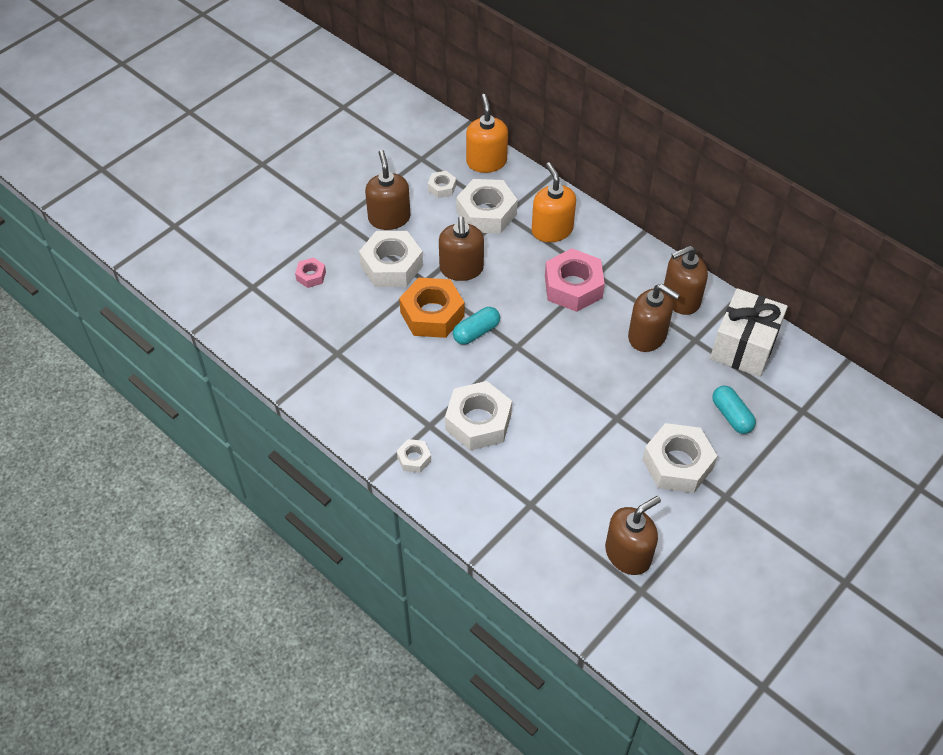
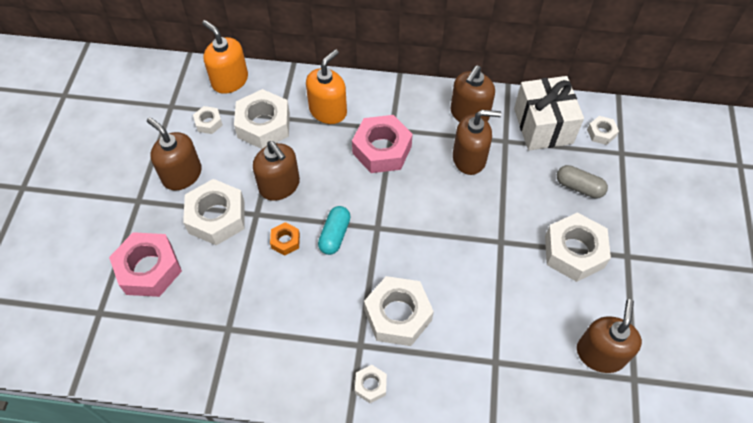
camera: 35 degrees left, 5 degrees up
pink nut [295,257,326,288] -> pink nut [109,232,182,297], size x2.04
orange nut [399,277,465,338] -> orange nut [270,222,300,256], size x0.49
orange soap dispenser [532,162,576,242] -> orange soap dispenser turned 90 degrees clockwise [306,49,347,124]
turquoise capsule [712,386,756,434] -> grey capsule [557,165,608,199]
none -> white nut [587,116,619,145]

